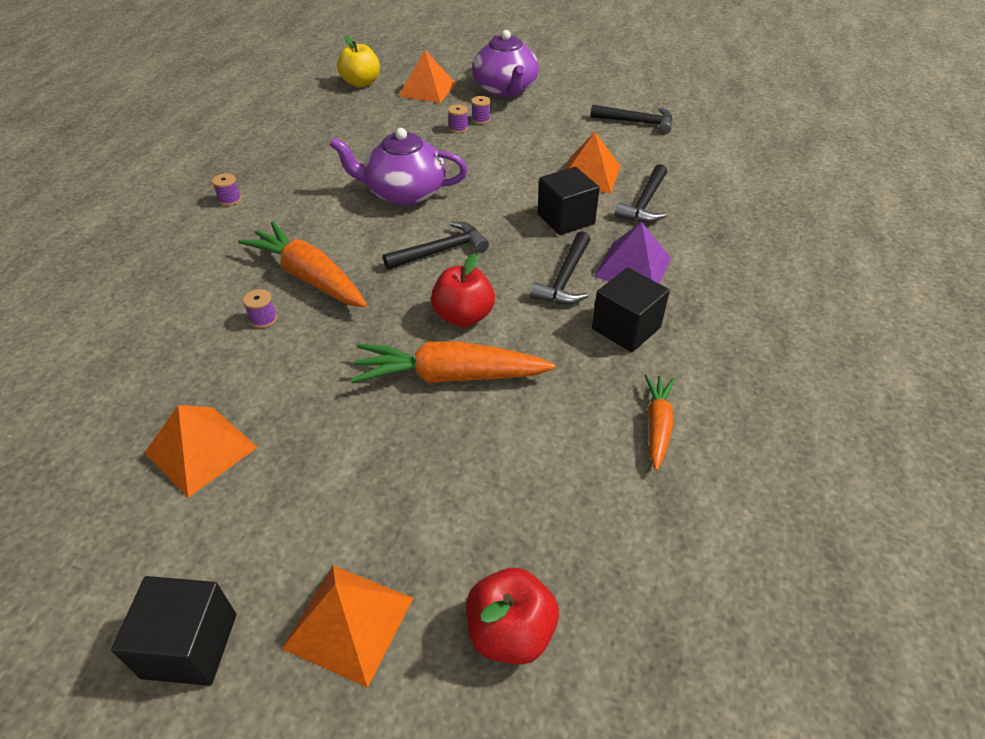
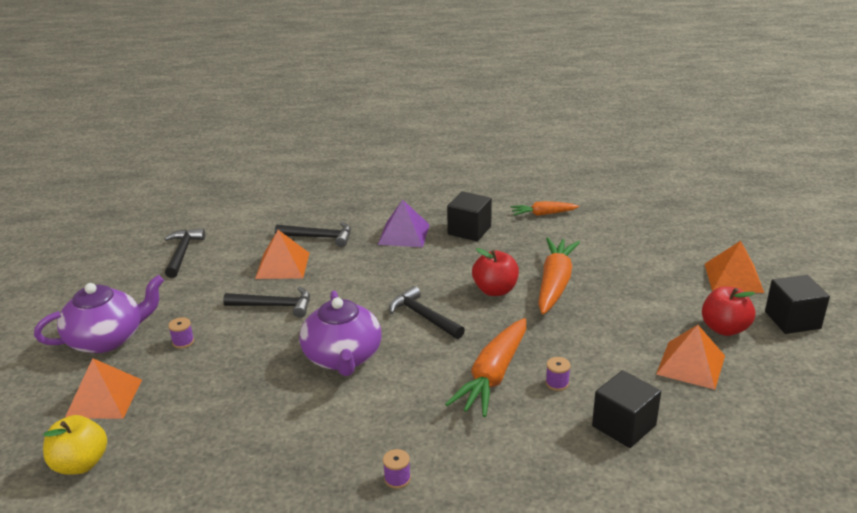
camera: 105 degrees left, 15 degrees down
orange carrot [351,341,555,383] -> orange carrot turned 150 degrees counterclockwise [538,237,580,315]
purple spool [448,104,468,133] -> none
red apple [466,568,559,665] -> red apple moved to [702,286,755,336]
black hammer [530,231,590,304] -> black hammer moved to [223,287,310,318]
black cube [537,167,600,235] -> black cube moved to [592,370,661,448]

